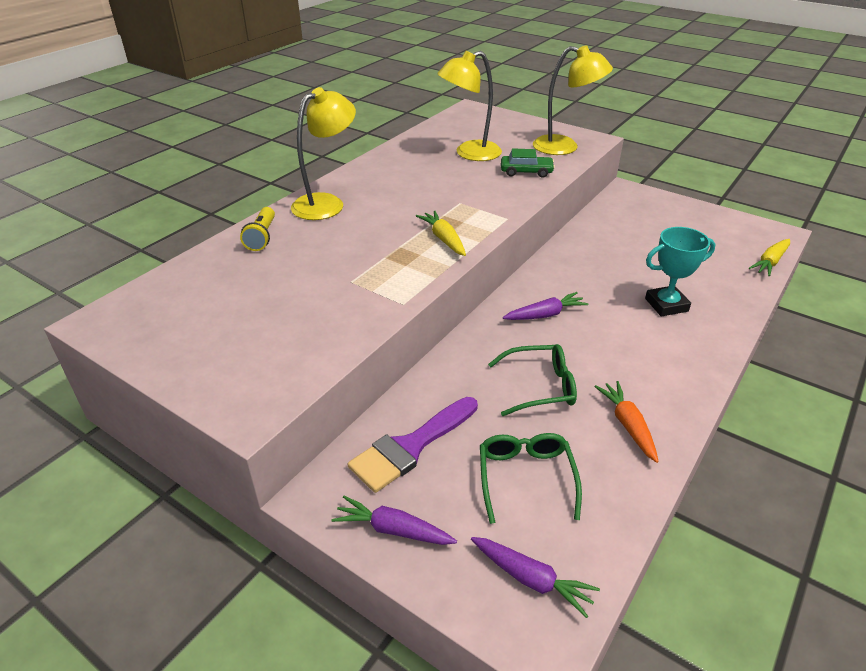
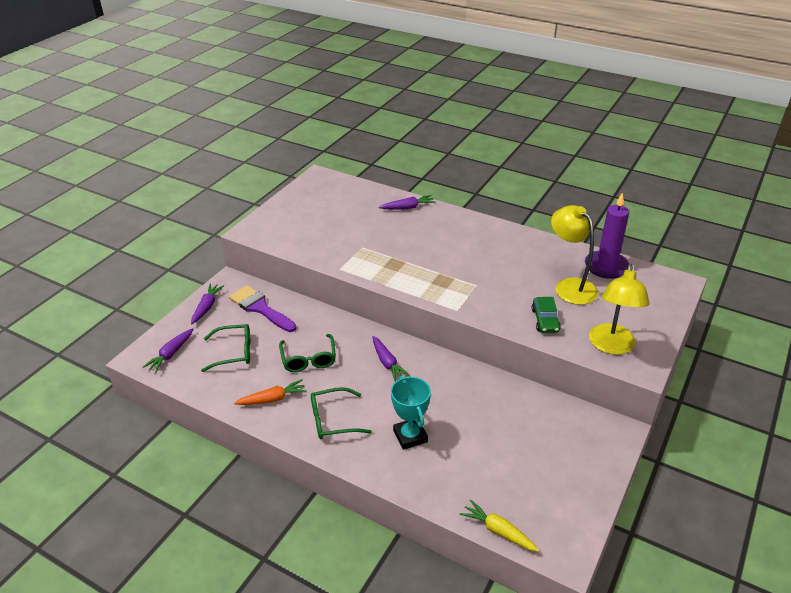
camera: 85 degrees right, 0 degrees up
yellow flashlight [240,207,275,251] -> purple carrot [379,195,435,210]
yellow lamp [291,87,356,220] -> none
yellow carrot [416,210,466,256] -> none
none -> green glasses [311,387,372,439]
none -> purple candle [585,193,629,279]

